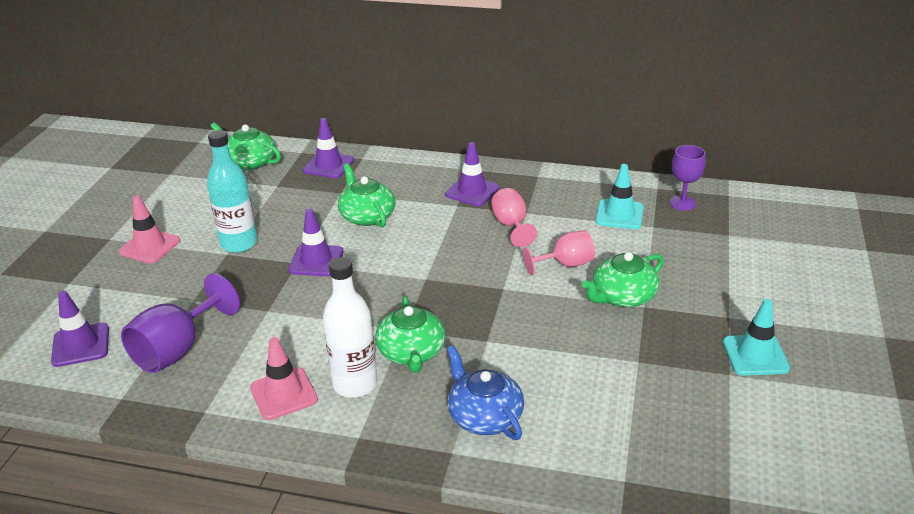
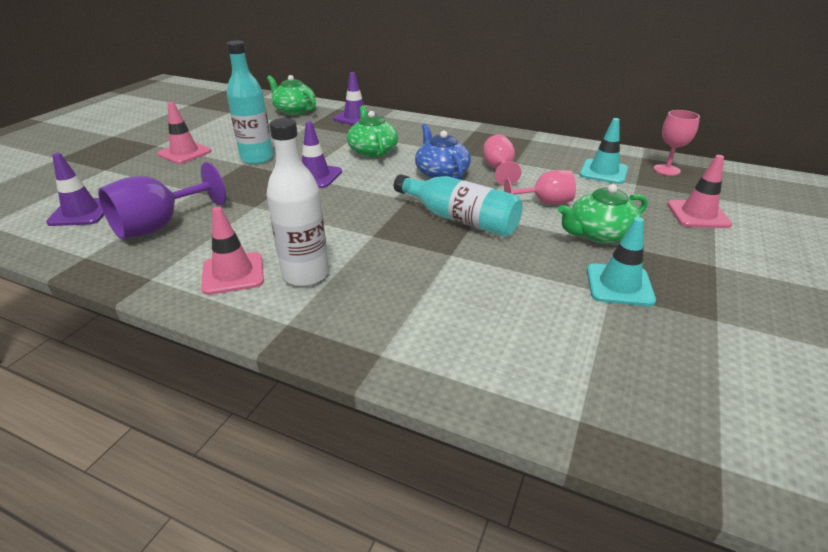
camera: 10 degrees right, 0 degrees up
green teapot [375,295,445,373] -> none
purple traffic cone [445,142,499,206] -> none
blue teapot [447,345,524,440] -> blue teapot moved to [415,124,471,179]
purple goblet [670,145,706,211] -> pink goblet [654,110,700,176]
turquoise traffic cone [723,299,790,376] -> turquoise traffic cone moved to [587,217,656,306]
none -> turquoise bottle [394,174,523,237]
none -> pink traffic cone [667,155,732,228]

